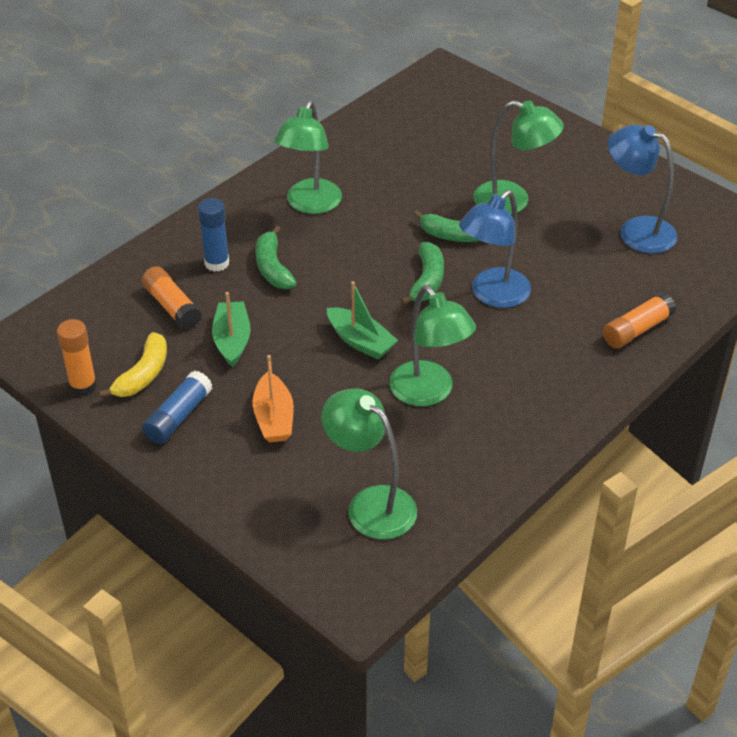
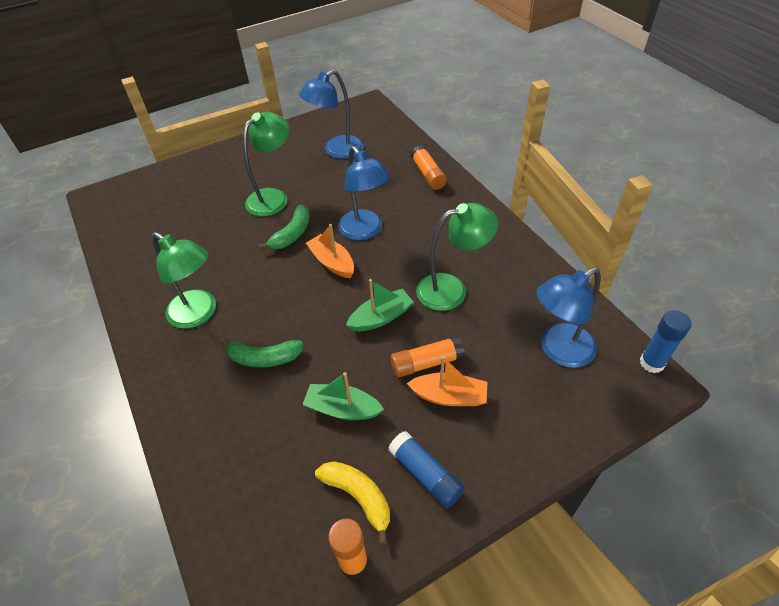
camera: 70 degrees left, 5 degrees up
orange glue stick [142,266,202,330] -> orange glue stick moved to [390,336,465,378]
blue glue stick [198,198,229,272] -> blue glue stick moved to [640,310,692,373]
green lamp [322,388,417,540] -> blue lamp [537,267,601,368]
green banana [400,242,444,305] -> orange boat [306,224,354,278]

